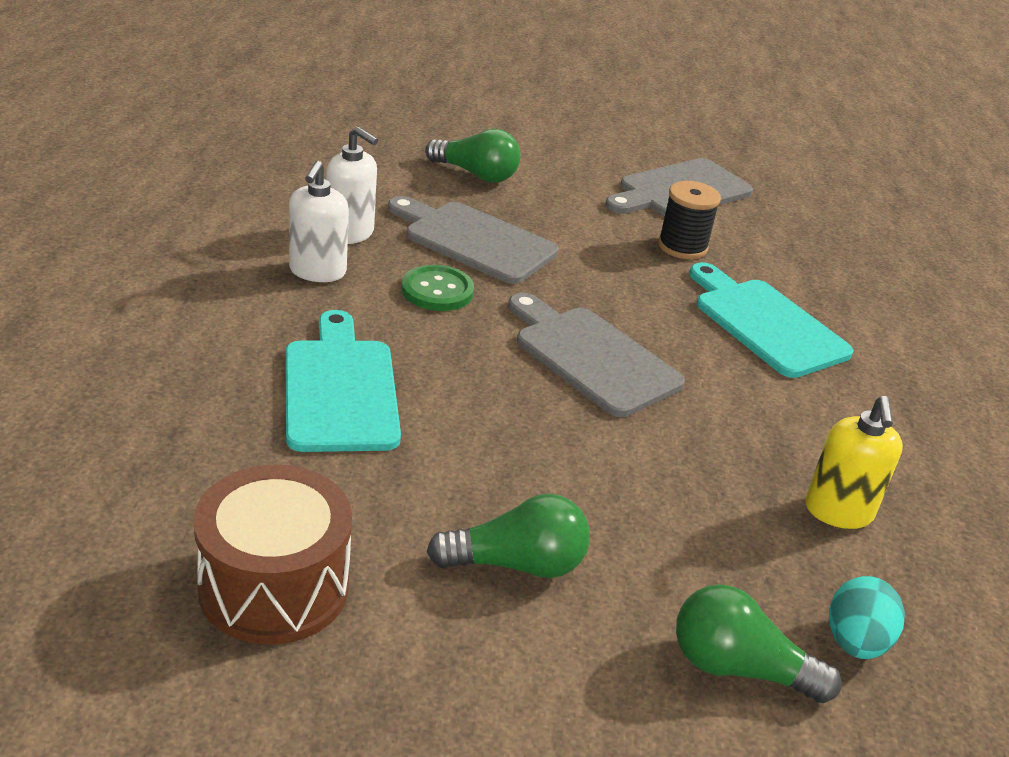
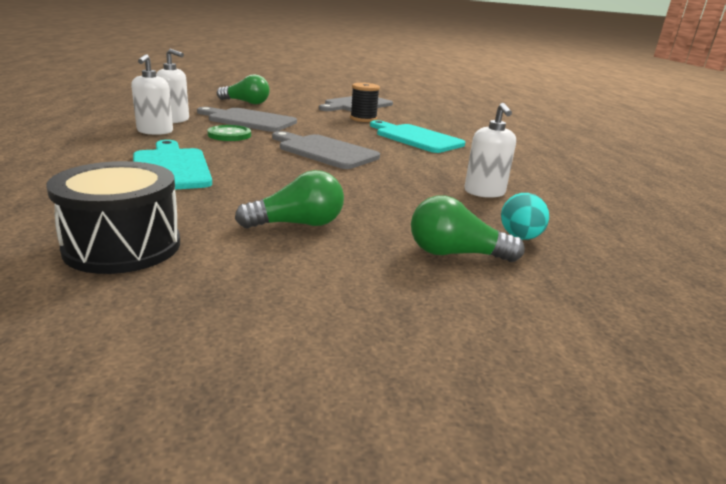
camera: 10 degrees left, 10 degrees down
brown drum [193,465,352,645] -> black drum [47,161,180,274]
yellow soap dispenser [805,396,903,529] -> white soap dispenser [464,103,516,198]

